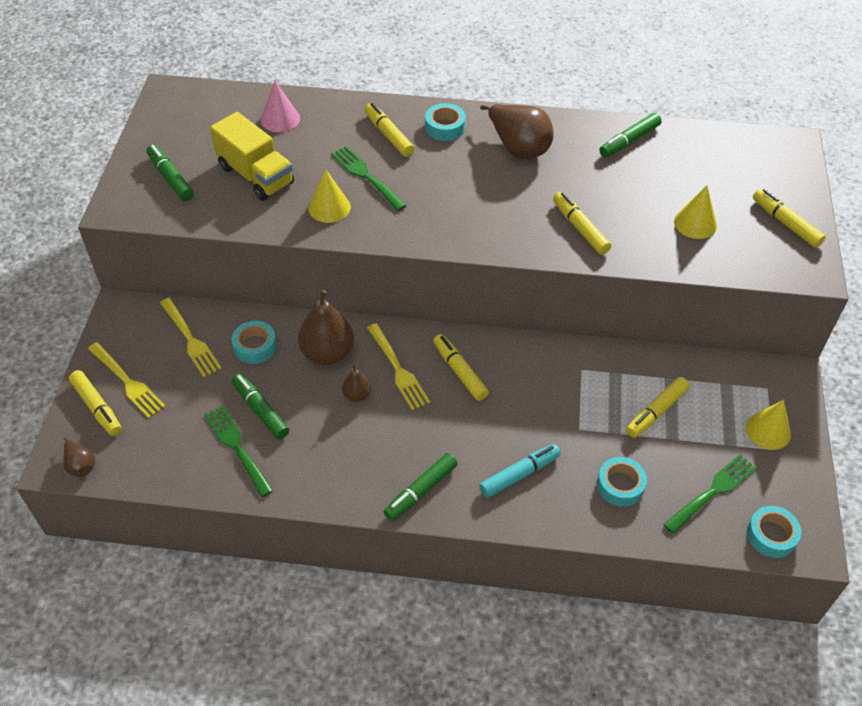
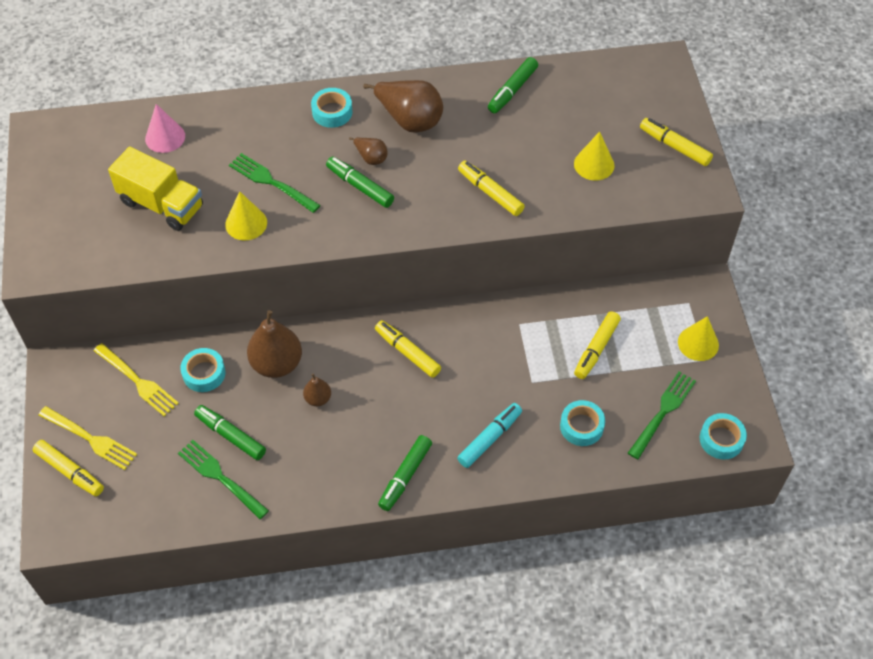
camera: 15 degrees left, 5 degrees up
brown pear [63,437,95,476] -> brown pear moved to [349,137,388,165]
green marker [146,145,194,201] -> green marker moved to [326,156,394,208]
yellow marker [364,103,415,157] -> none
yellow fork [367,323,430,410] -> none

